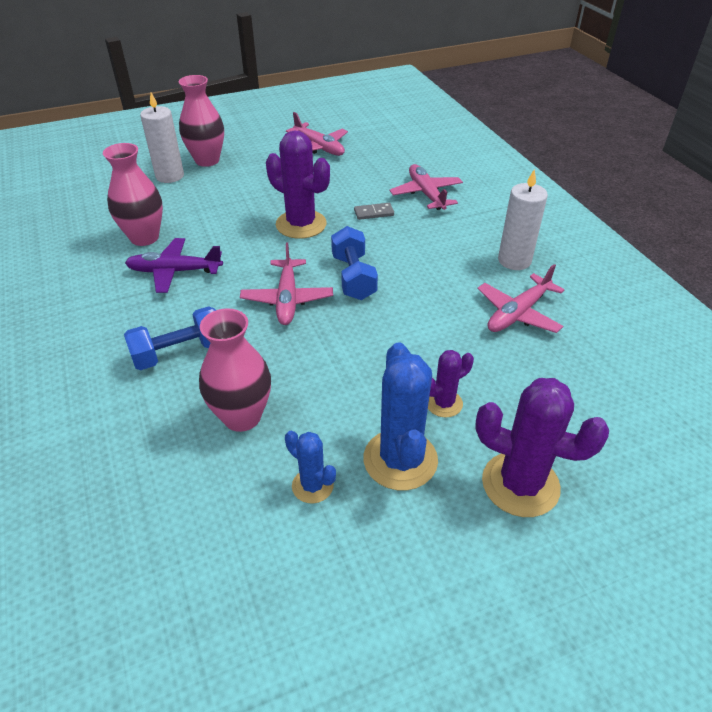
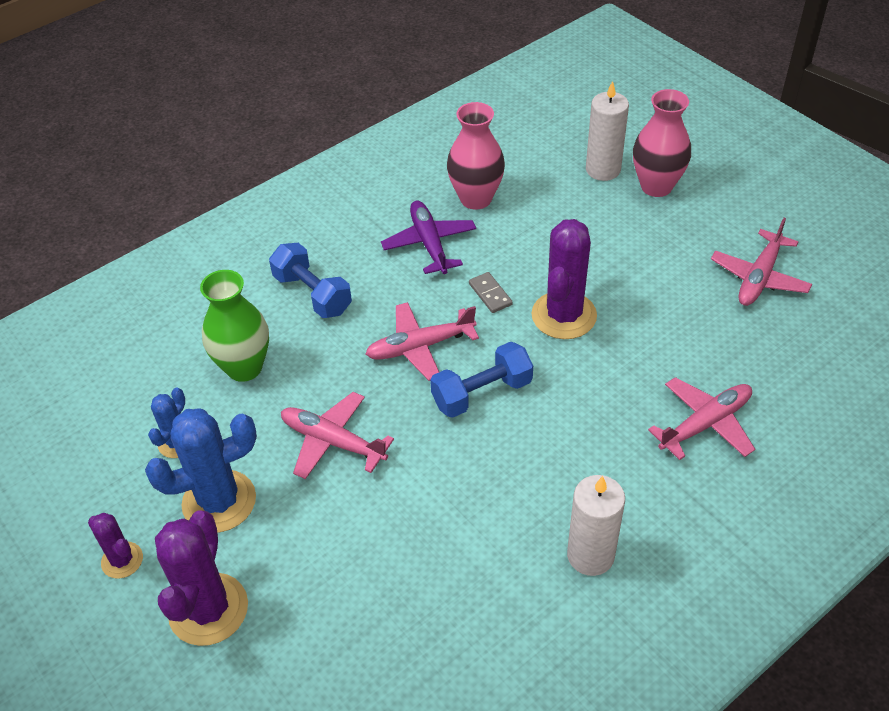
camera: 75 degrees right, 5 degrees up
pink vase [199,308,271,432] -> green vase [200,270,269,382]
grey domino [354,203,394,220] -> grey domino moved to [469,272,513,313]
purple cactus [428,350,474,418] -> purple cactus moved to [88,513,143,579]
pink plane [477,264,565,333] -> pink plane moved to [281,392,394,479]

